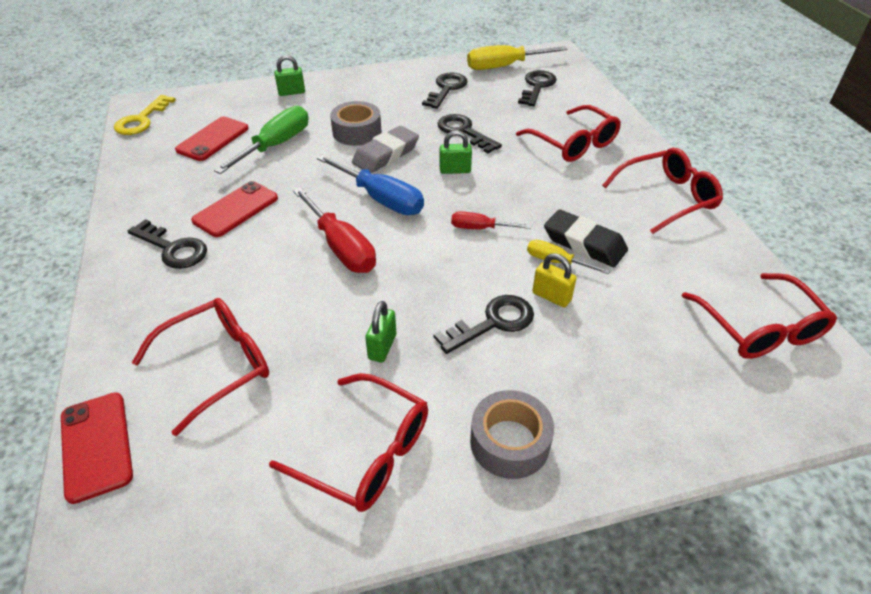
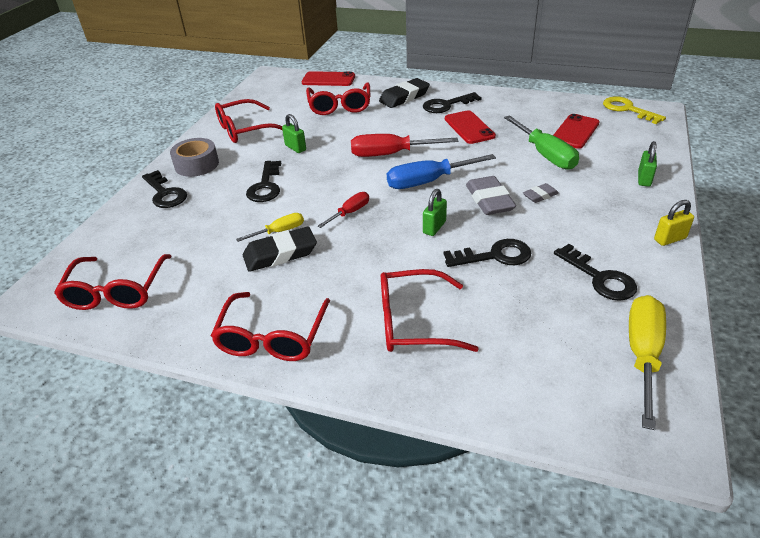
camera: 125 degrees right, 5 degrees down
red phone [175,117,249,161] -> red phone turned 60 degrees clockwise [553,114,600,149]
grey tape [330,101,381,146] -> grey eraser [523,183,559,203]
black key [518,70,557,106] -> black key moved to [142,170,187,208]
yellow padlock [532,253,577,307] -> yellow padlock moved to [654,200,694,246]
red glasses [682,273,837,359] -> red glasses turned 105 degrees counterclockwise [54,254,171,310]
none -> black eraser [379,78,430,108]

